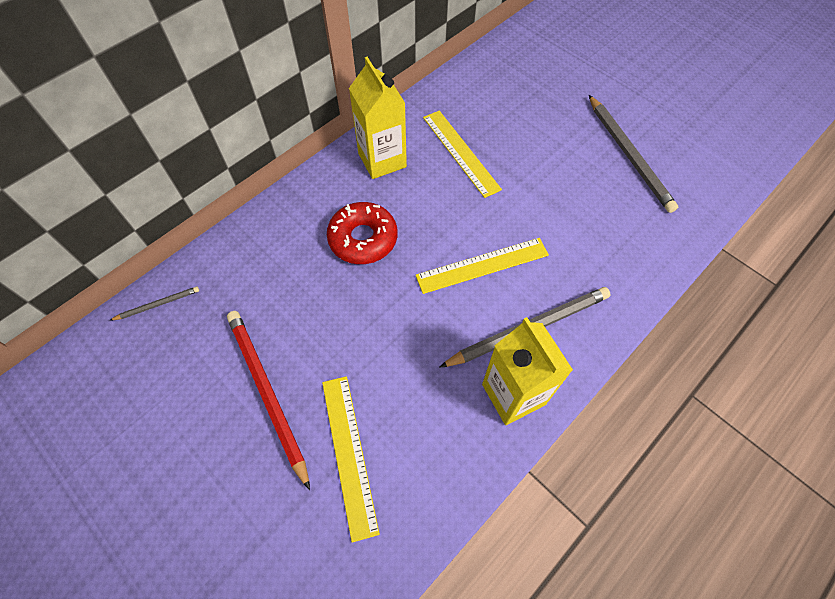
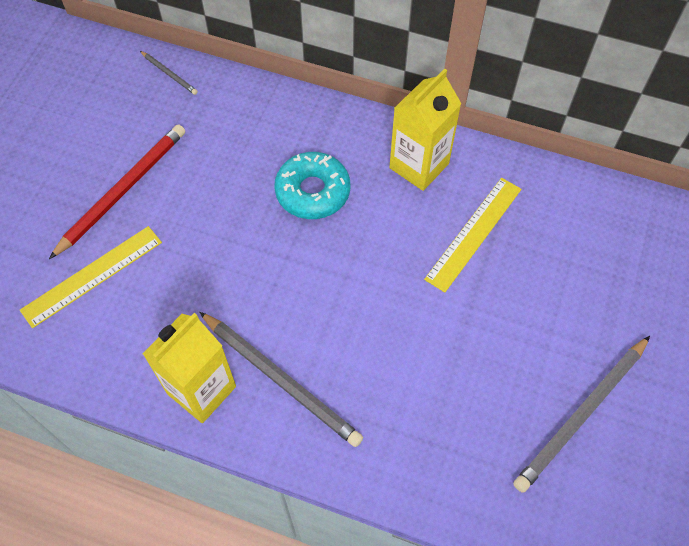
camera: 65 degrees right, 0 degrees up
red donut [327,202,397,264] -> turquoise donut [274,152,350,219]
yellow ruler [416,238,549,294] -> none

